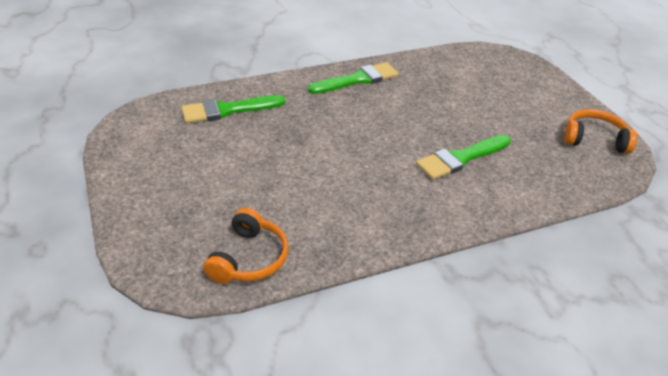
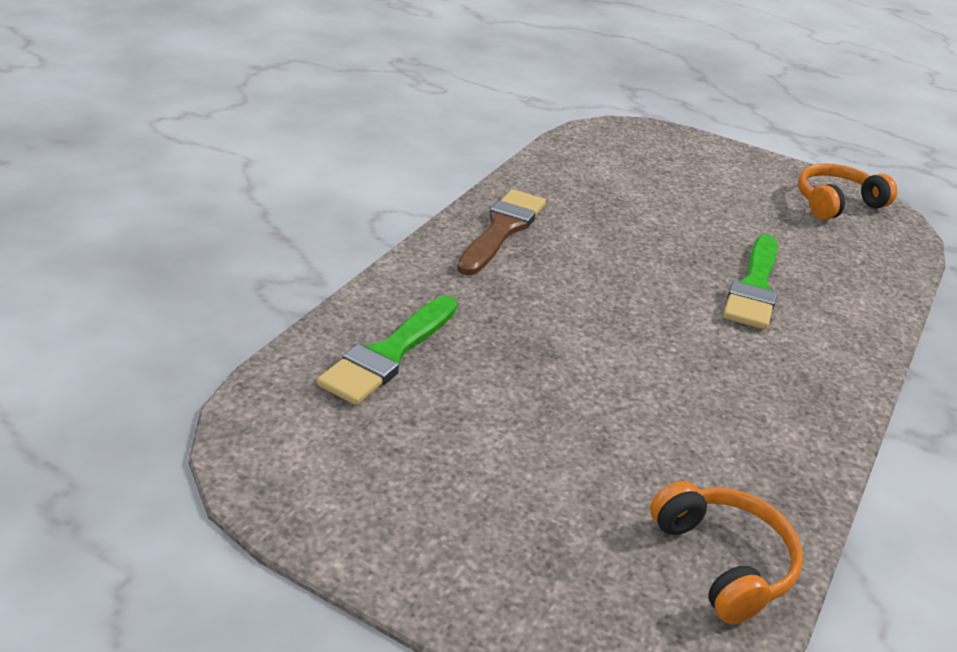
camera: 40 degrees left, 5 degrees down
green brush [308,62,398,94] -> brown brush [457,189,546,275]

